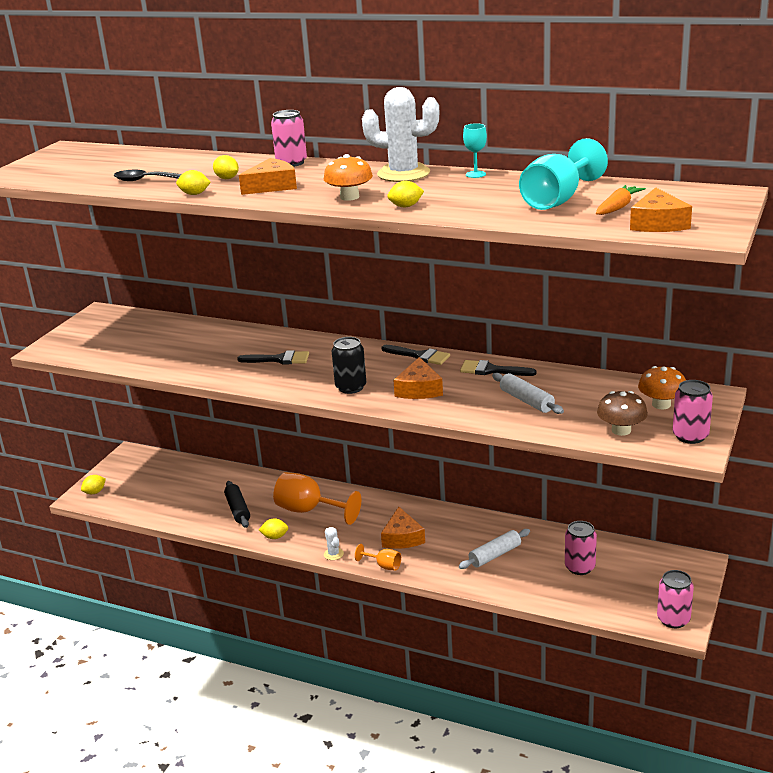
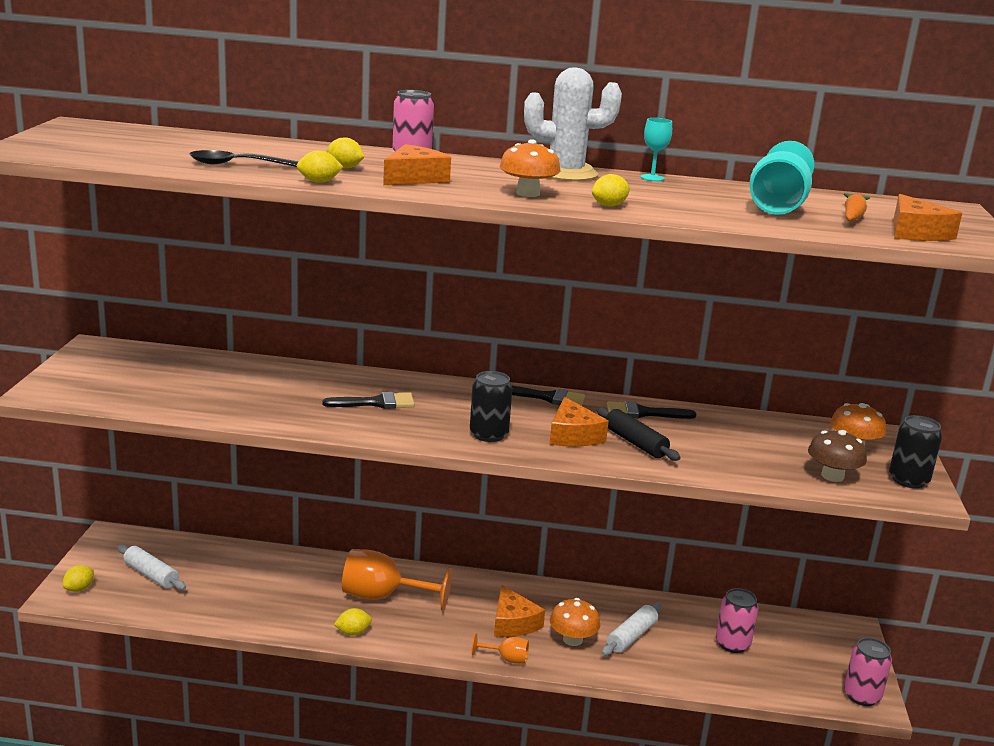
camera: 20 degrees left, 5 degrees down
black rolling pin [224,481,250,528] -> black rolling pin moved to [596,407,681,461]
white cactus [324,527,344,560] -> none
white rolling pin [492,373,564,414] -> white rolling pin moved to [117,545,186,590]
pink can [673,380,713,444] -> black can [889,415,942,488]
none -> orange mushroom [550,598,600,646]

